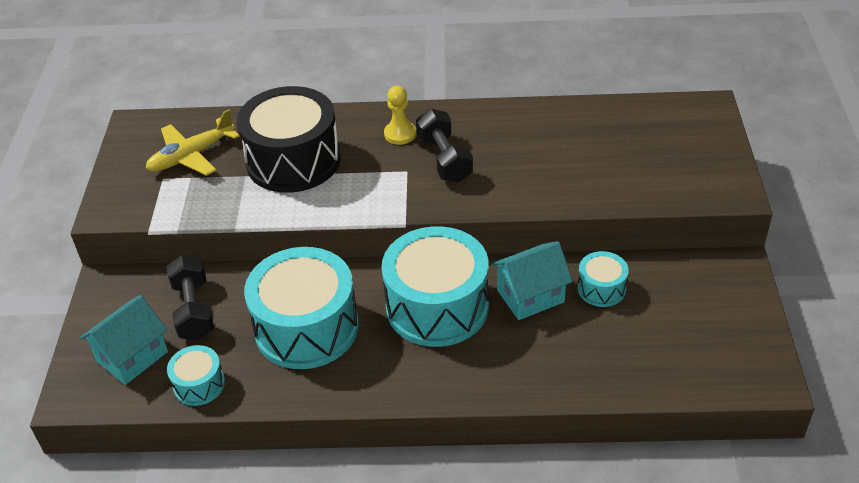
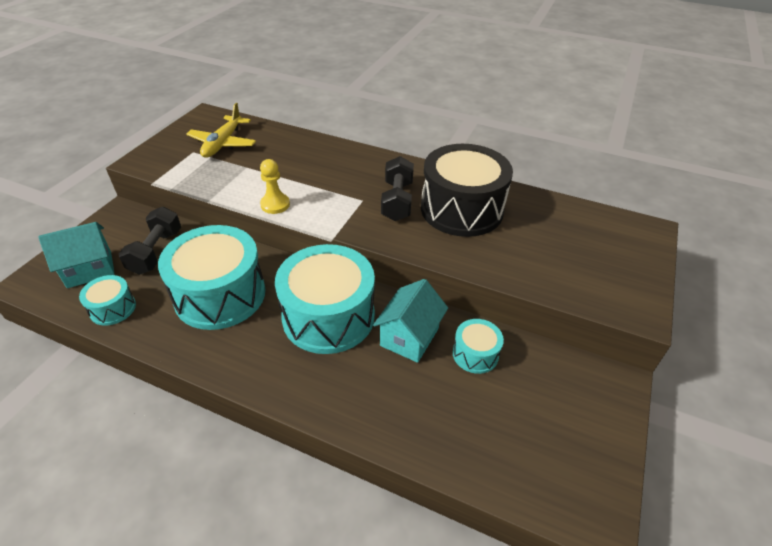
camera: 20 degrees right, 0 degrees up
yellow plane [146,109,240,176] -> yellow plane turned 60 degrees counterclockwise [186,103,256,158]
black drum [237,86,341,193] -> black drum moved to [421,144,513,237]
yellow pawn [384,86,416,145] -> yellow pawn moved to [260,159,290,214]
turquoise house [491,241,573,320] -> turquoise house turned 60 degrees counterclockwise [373,279,448,363]

